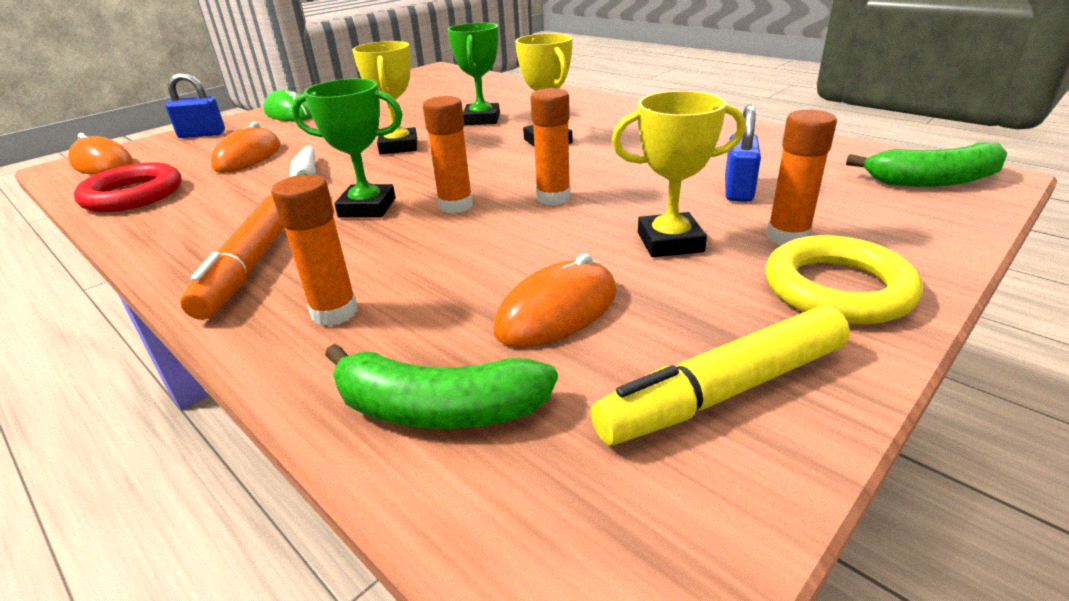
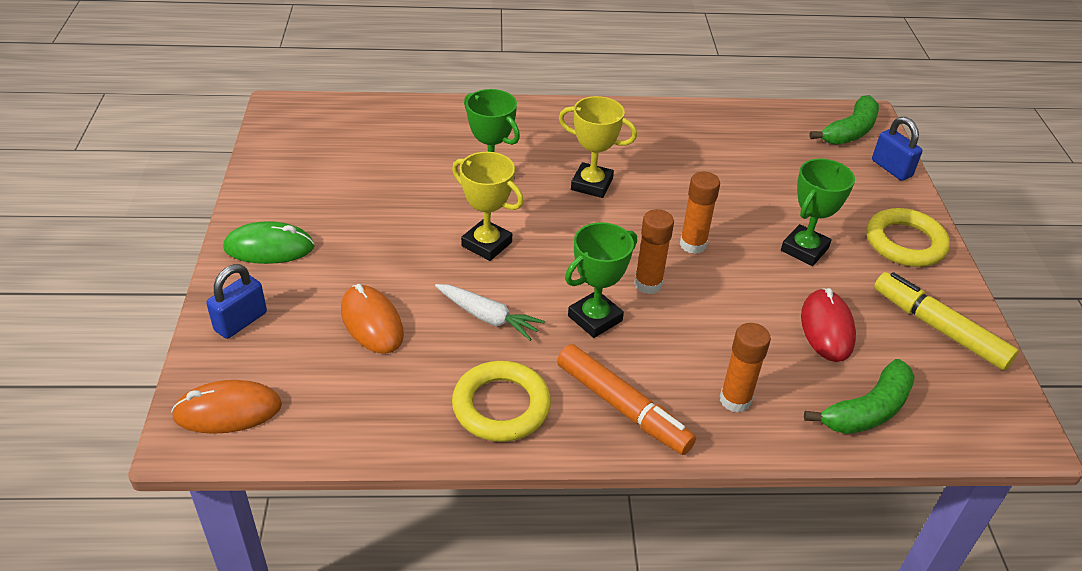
camera: 50 degrees left, 10 degrees up
red ring [74,163,181,212] -> none
orange mouse [494,254,617,347] -> red mouse [801,288,856,362]
yellow marker [590,306,850,445] -> yellow marker turned 120 degrees clockwise [874,272,1019,370]
yellow trophy [611,91,746,257] -> green trophy [781,159,855,266]
blue padlock [725,105,761,202] -> blue padlock moved to [872,117,923,181]
orange glue stick [767,109,837,245] -> none
none -> yellow ring [452,361,551,442]

